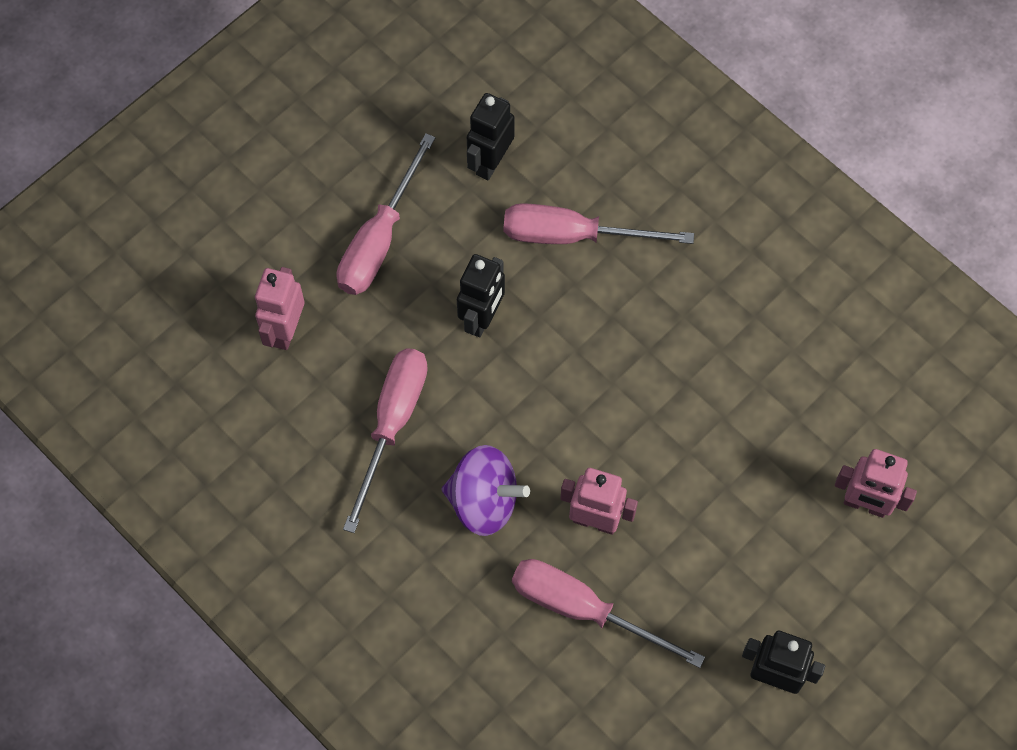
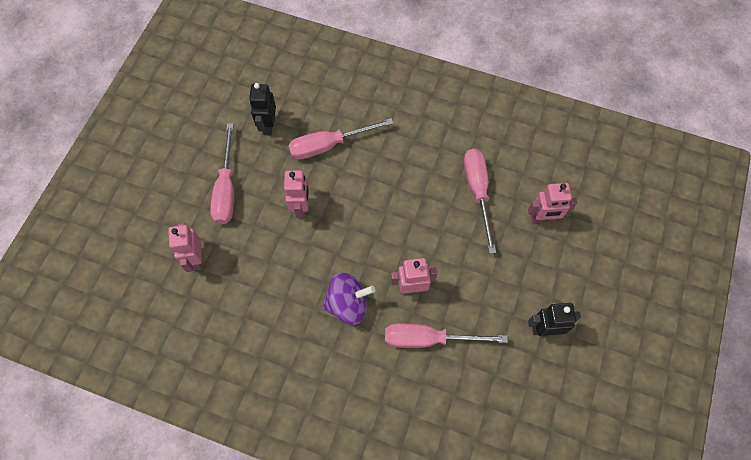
camera: 25 degrees left, 0 degrees up
pink screwdriver [343,348,428,533] -> pink screwdriver moved to [464,149,496,254]
black robot [457,254,505,337] -> pink robot [284,170,309,218]

